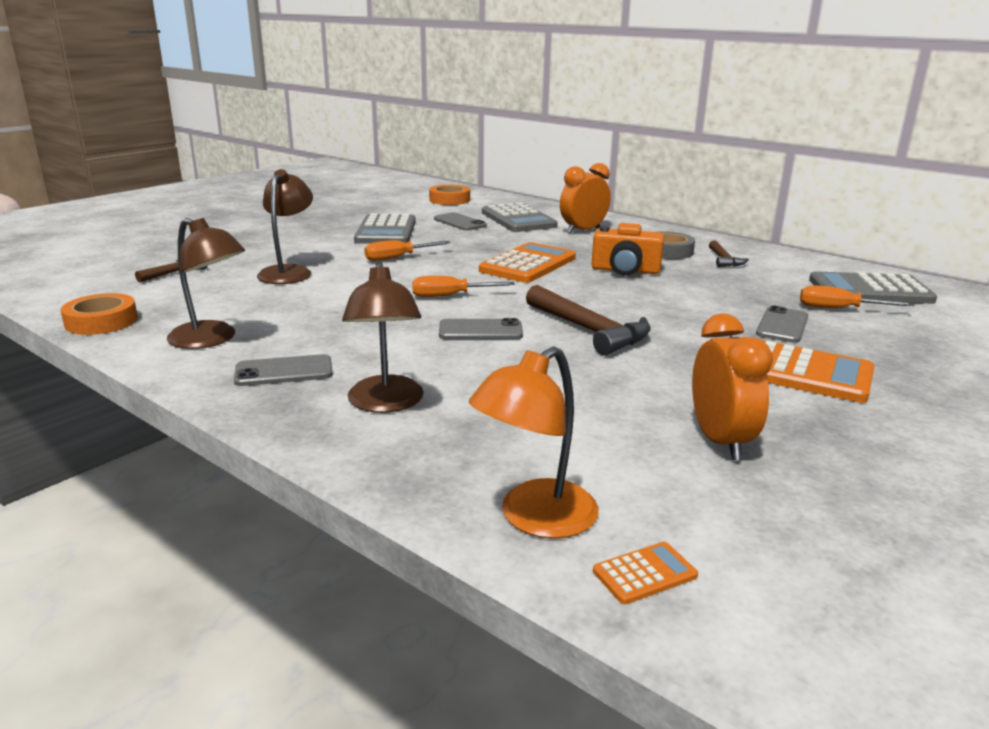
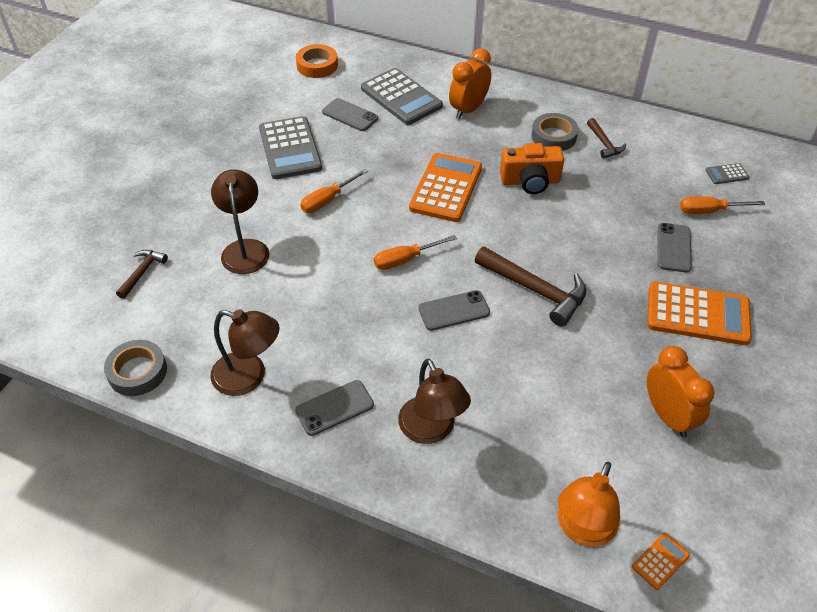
camera: 15 degrees left, 25 degrees up
orange tape [60,293,138,335] -> grey tape [104,340,167,396]
grey calculator [809,271,937,304] -> grey calculator [705,163,749,184], size x0.44

